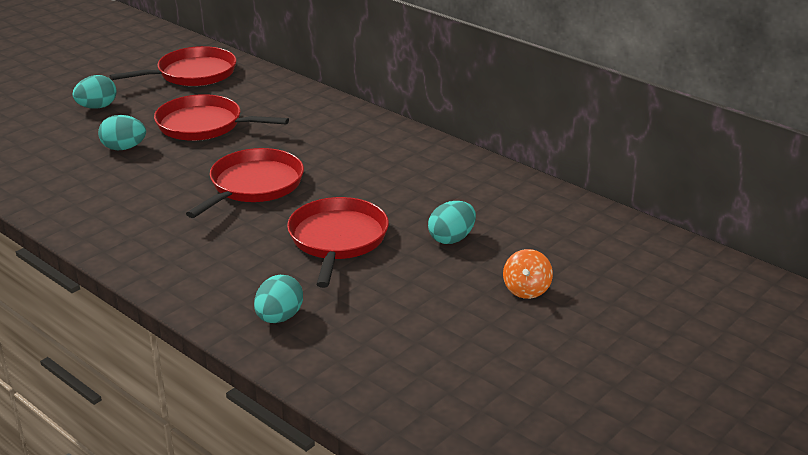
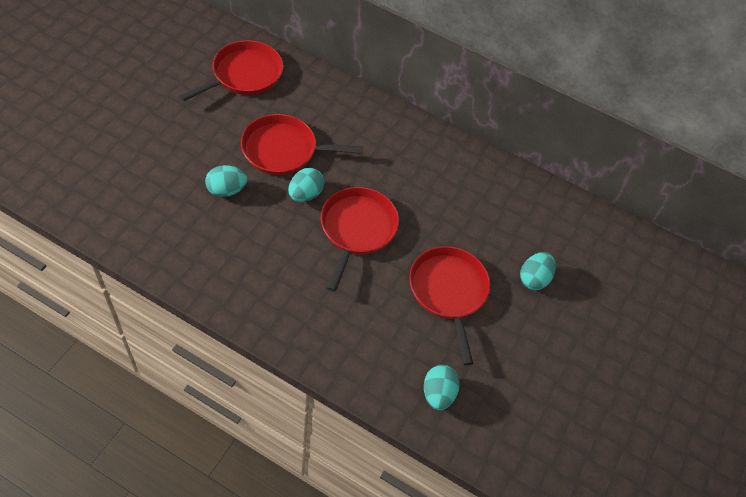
camera: 20 degrees left, 25 degrees up
turquoise egg [72,75,116,109] -> turquoise egg moved to [288,168,324,202]
orange spinning top [503,249,553,299] -> none

